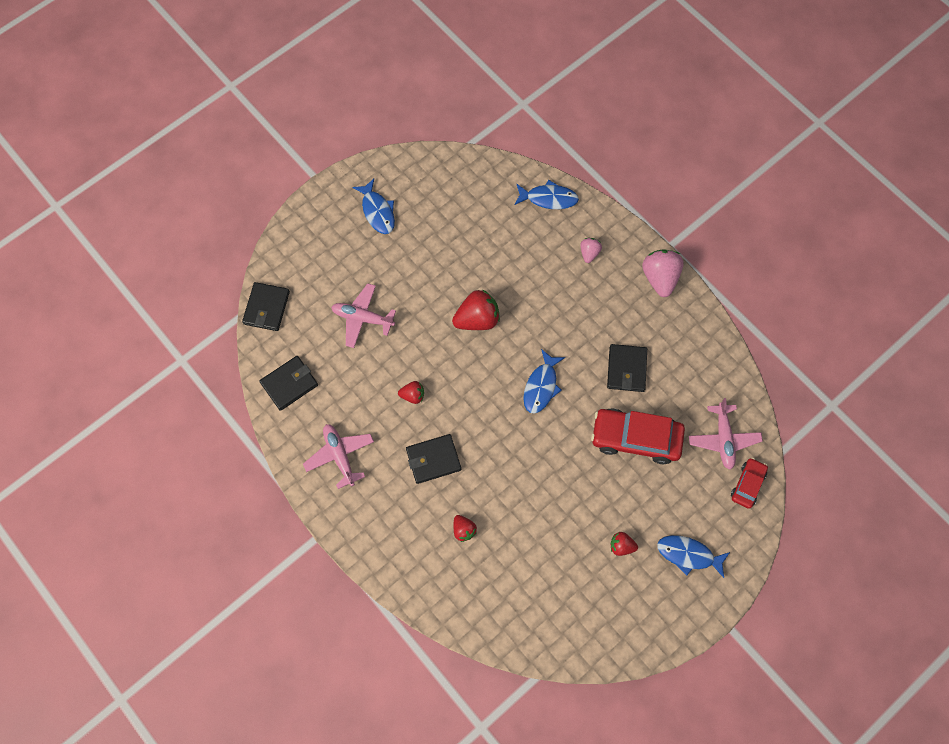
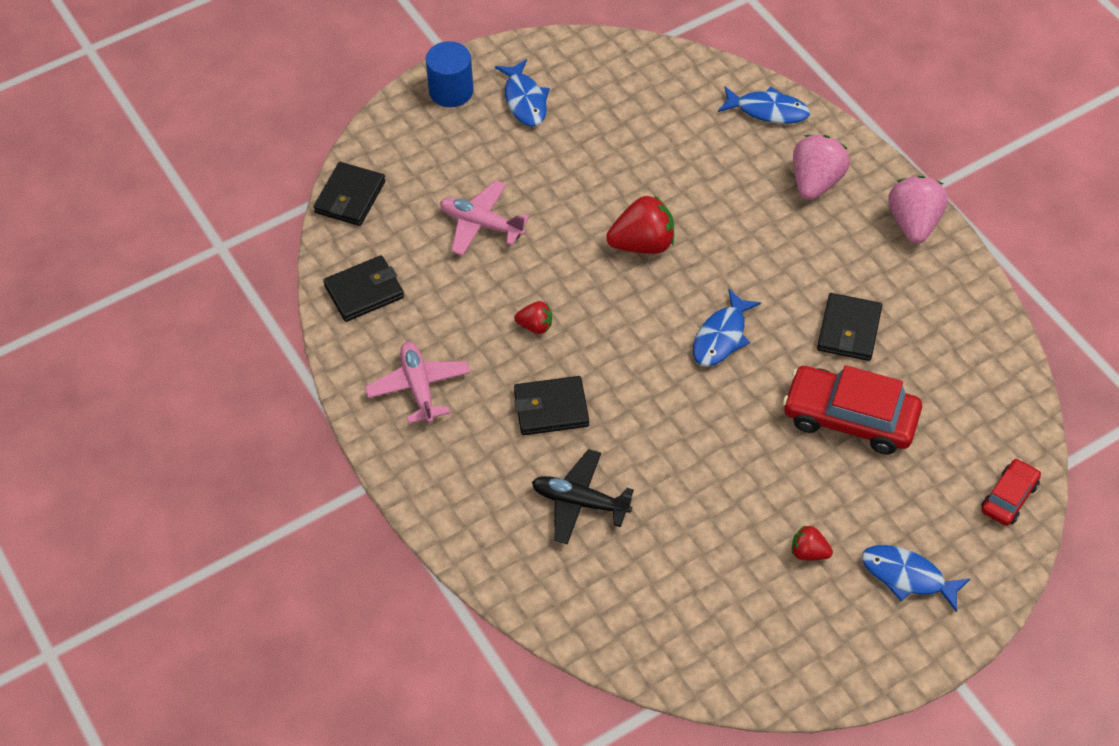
camera: 10 degrees right, 15 degrees down
red strawberry [454,515,477,542] -> black plane [532,449,634,544]
pink strawberry [580,238,602,263] -> pink strawberry [793,135,850,200], size x1.84
pink plane [689,398,763,470] -> none
none -> blue cylinder [426,41,474,107]

